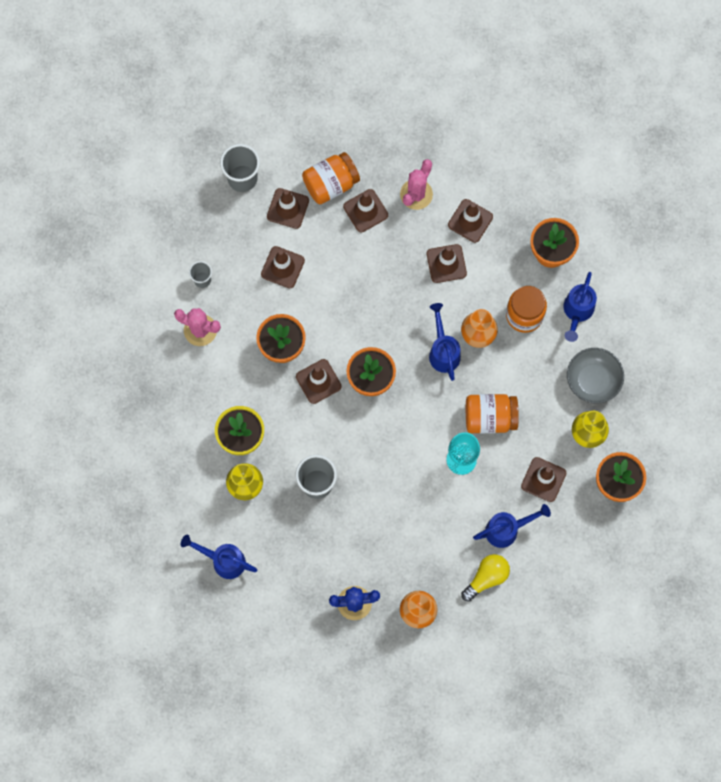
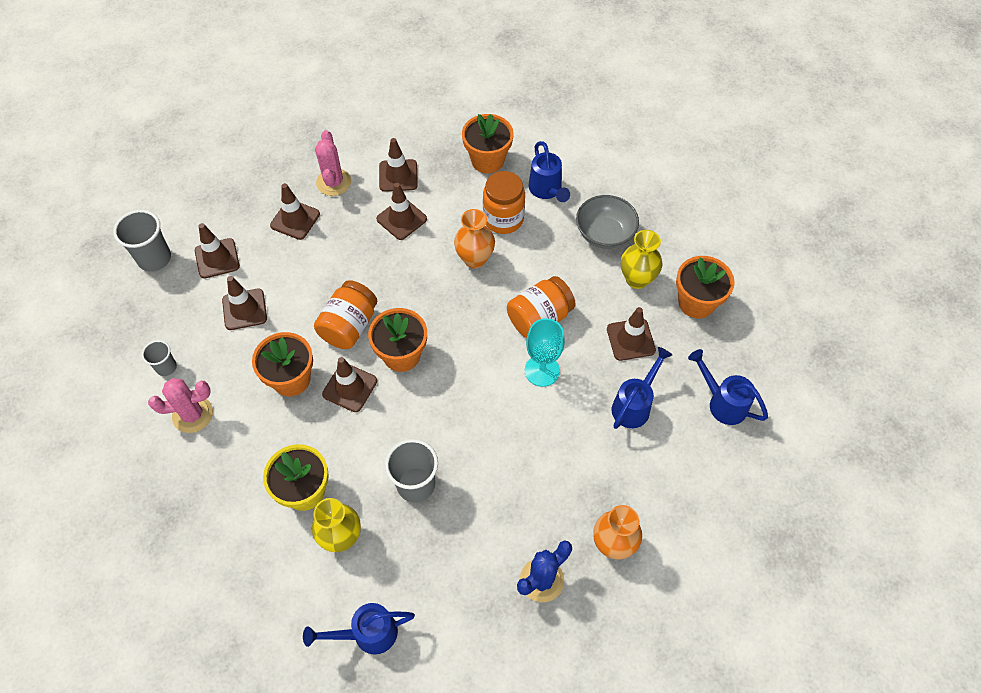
camera: 35 degrees left, 15 degrees down
orange jar [302,152,360,204] -> orange jar moved to [314,280,377,349]
blue watering can [429,303,461,381] -> blue watering can moved to [688,349,768,425]
yellow light bulb [461,554,510,602] -> none

